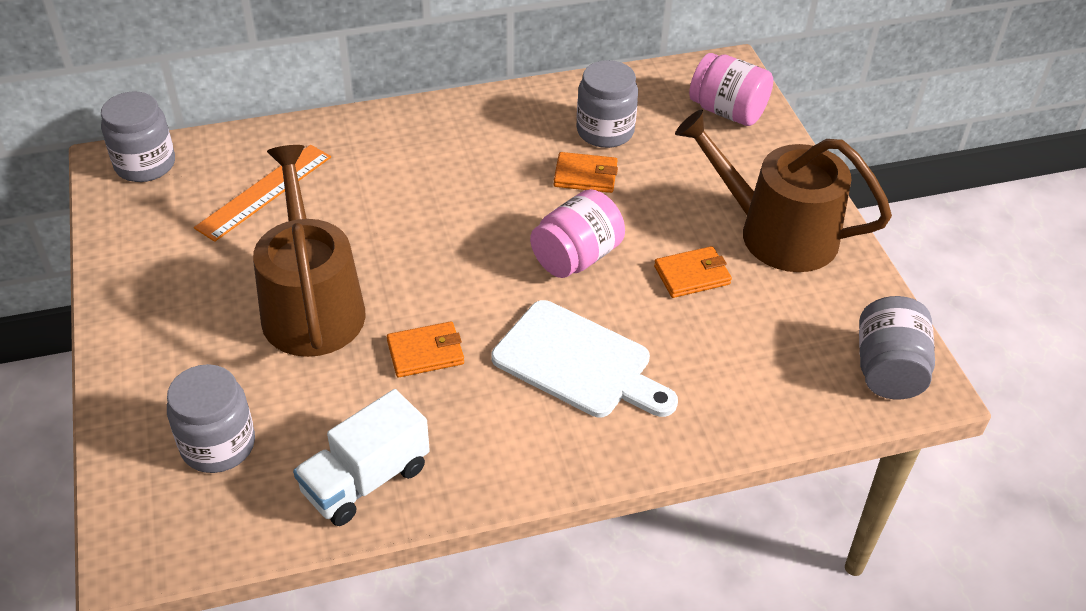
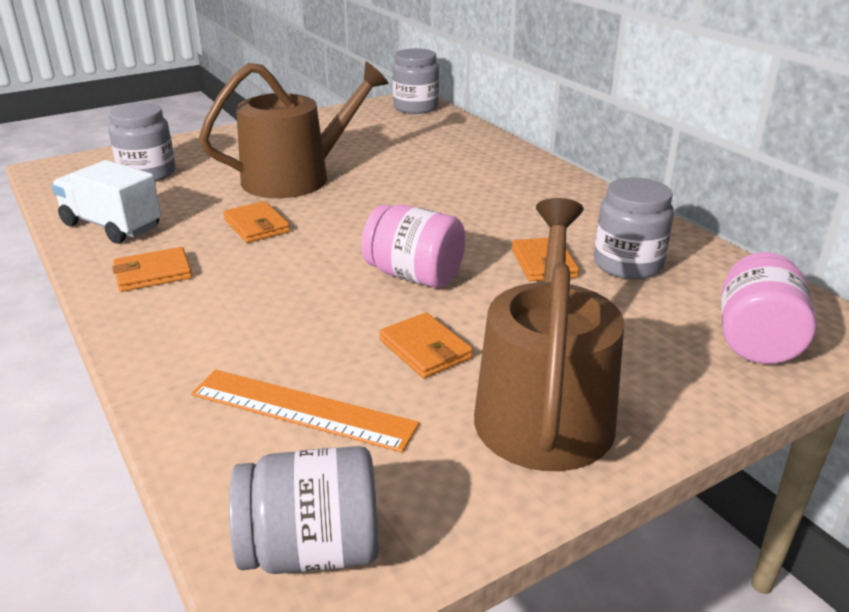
camera: 75 degrees right, 15 degrees down
orange ruler [194,145,331,242] -> orange ruler moved to [191,370,419,452]
white cutting board [492,300,678,417] -> none
none -> orange wallet [112,247,192,292]

